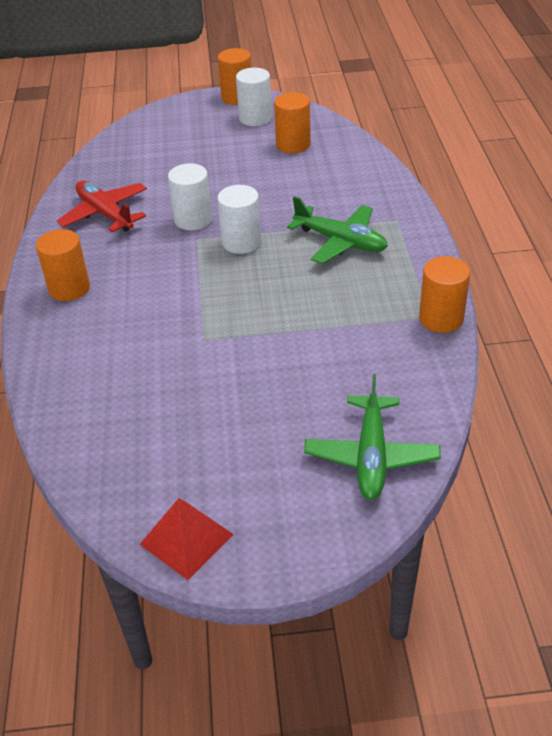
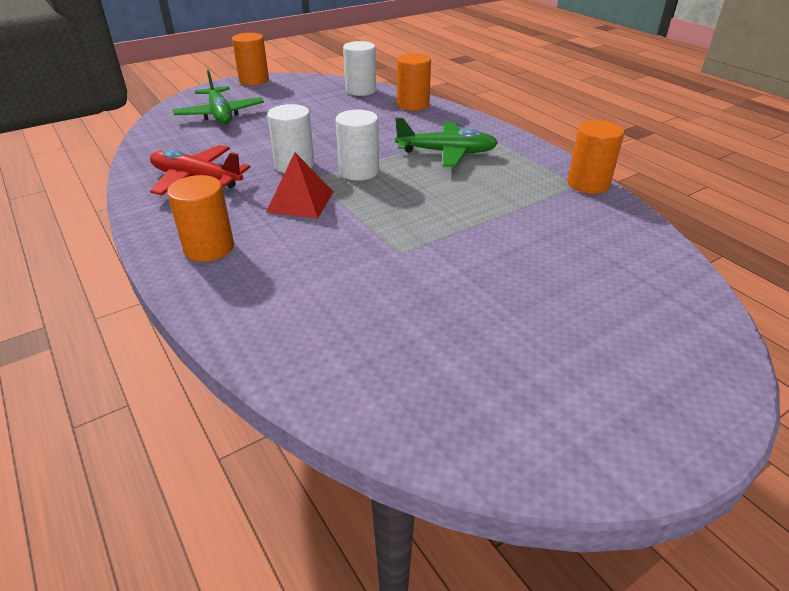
camera: 30 degrees left, 5 degrees down
red pyramid [140,498,234,580] -> red pyramid moved to [266,152,333,218]
white cylinder [236,68,272,126] -> white cylinder moved to [343,41,376,96]
orange cylinder [274,92,311,153] -> orange cylinder moved to [397,53,431,111]
green plane [304,374,441,500] -> green plane moved to [173,70,264,124]

